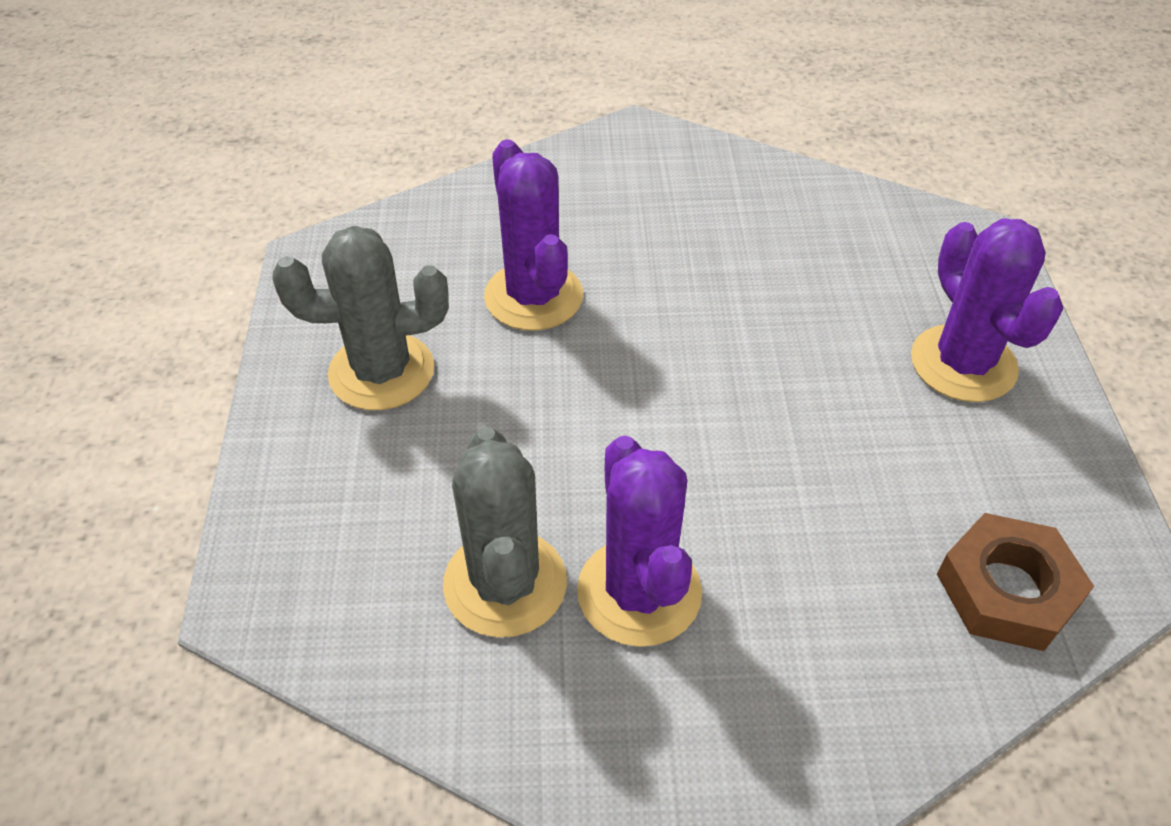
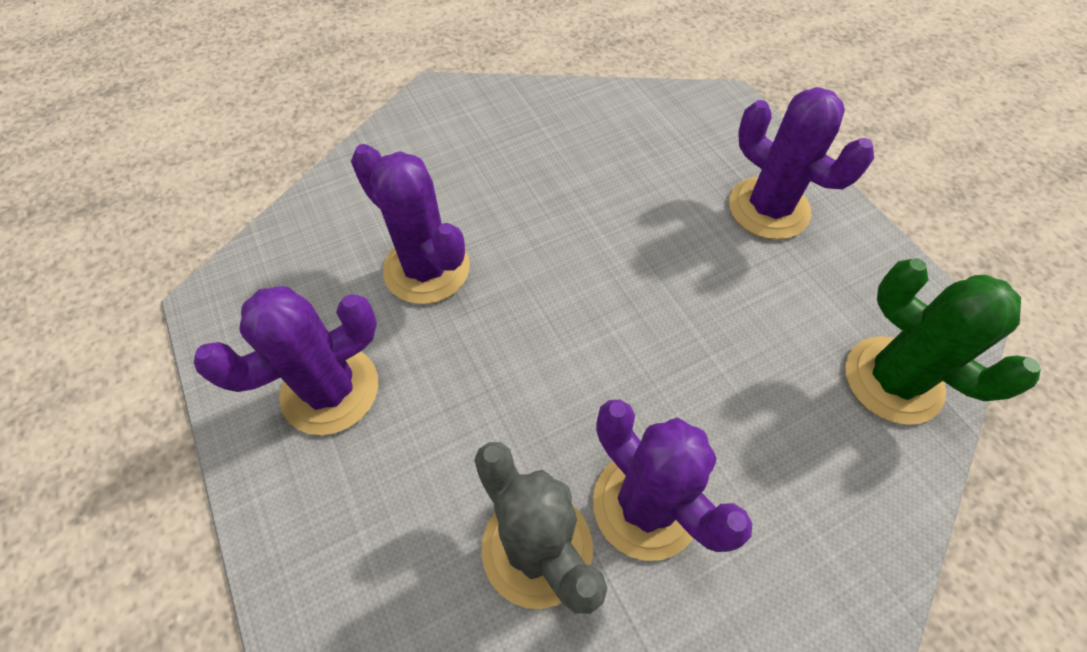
camera: 25 degrees left, 10 degrees up
grey cactus [272,226,449,410] -> purple cactus [194,286,378,435]
brown nut [937,513,1094,651] -> green cactus [845,258,1040,425]

